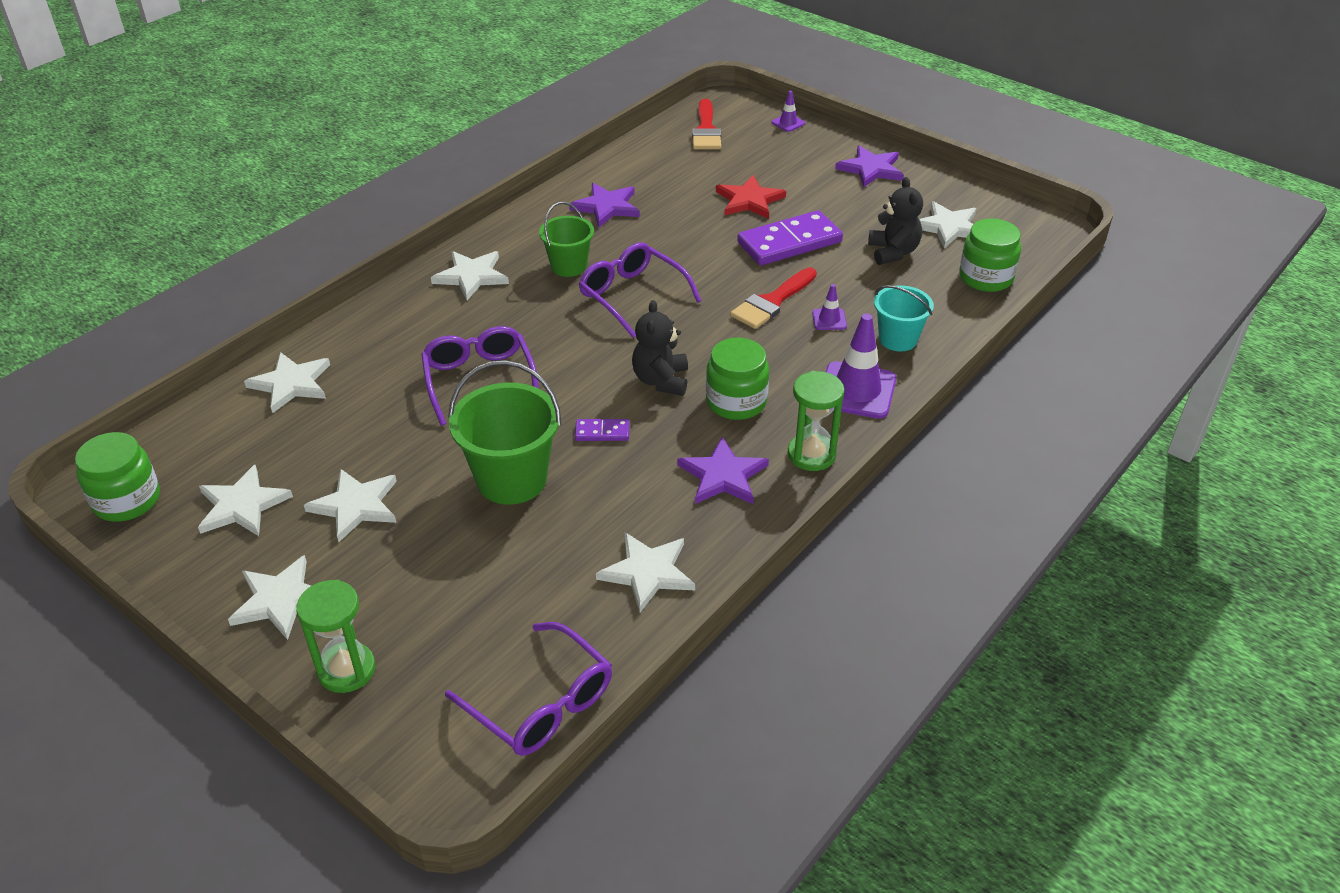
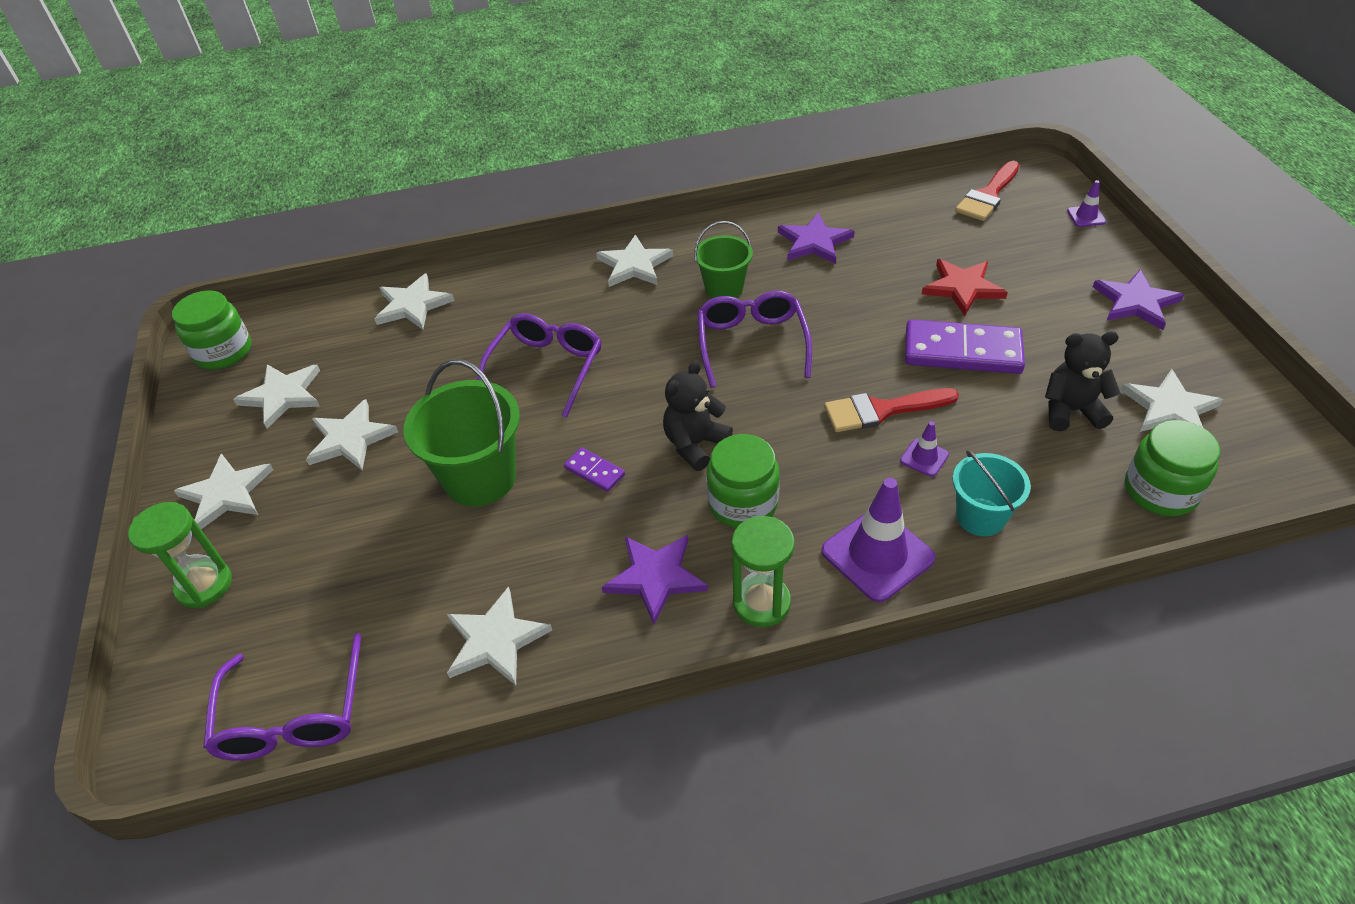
camera: 40 degrees right, 5 degrees up
black teddy bear [868,177,923,265] -> black teddy bear turned 120 degrees counterclockwise [1045,331,1120,431]

